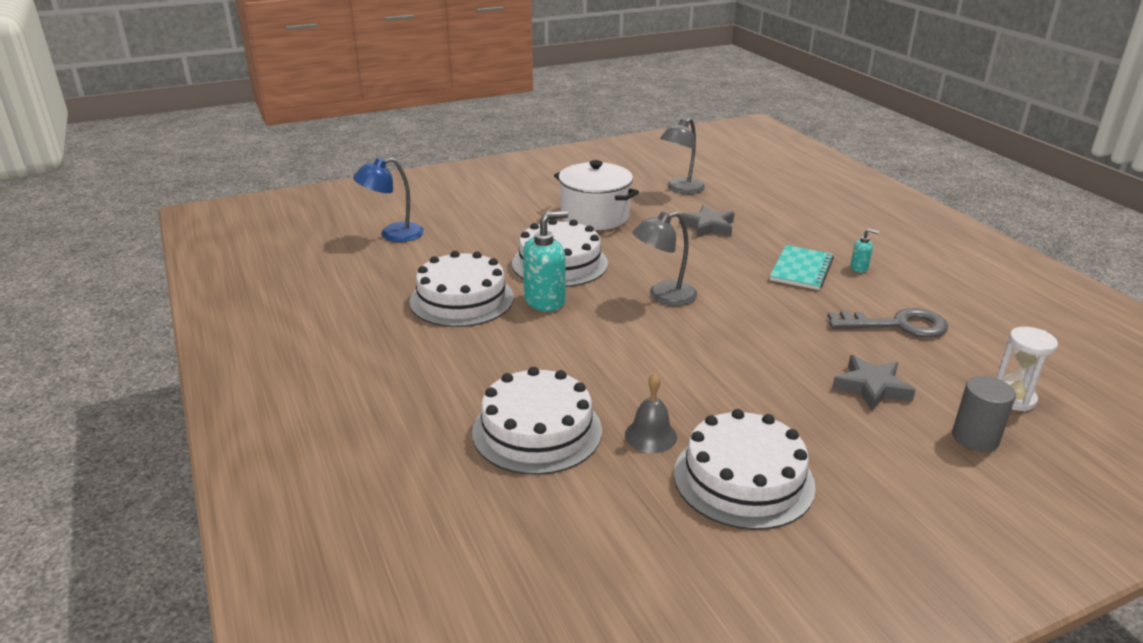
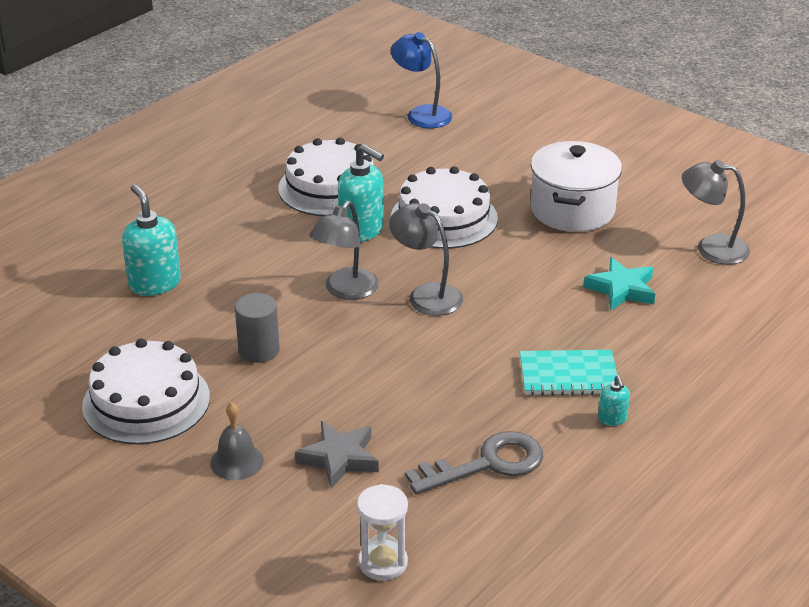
camera: 65 degrees right, 5 degrees up
white cake [472,367,602,475] -> turquoise soap dispenser [122,184,181,296]
grey bell [625,373,677,453] -> grey bell moved to [210,402,264,480]
grey star [679,205,734,238] -> turquoise star [584,257,655,310]
grey key [828,308,948,338] -> grey key turned 90 degrees counterclockwise [405,431,543,495]
grey cylinder [952,376,1016,452] -> grey cylinder moved to [235,293,280,363]
none -> grey lamp [309,201,379,300]

